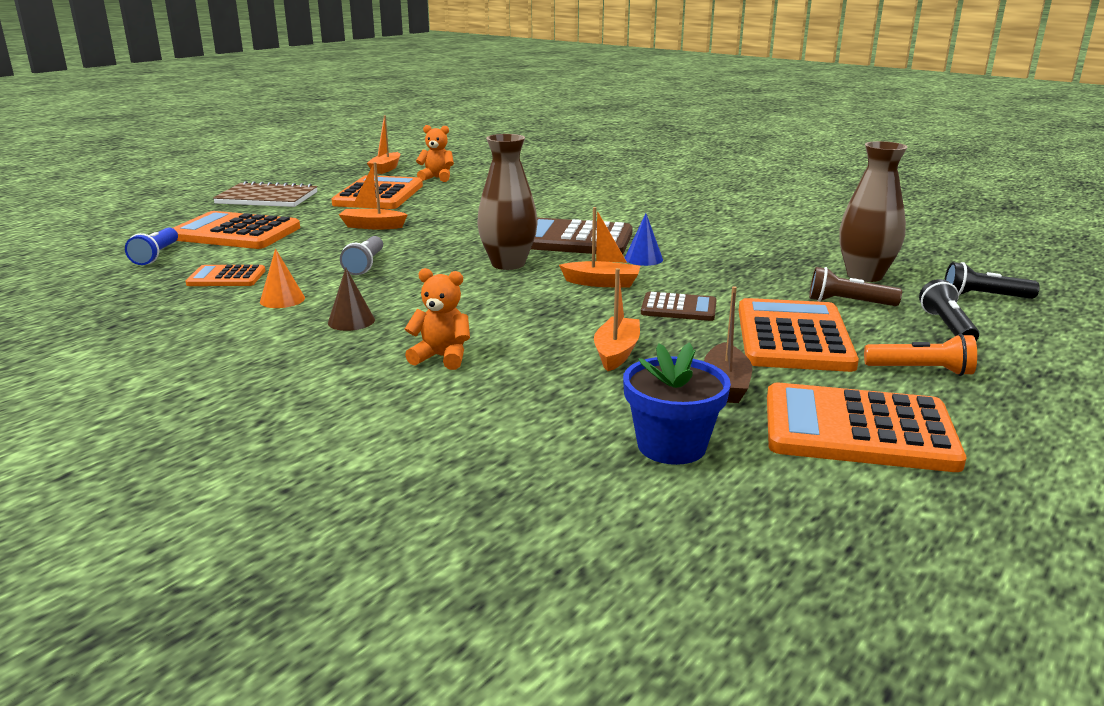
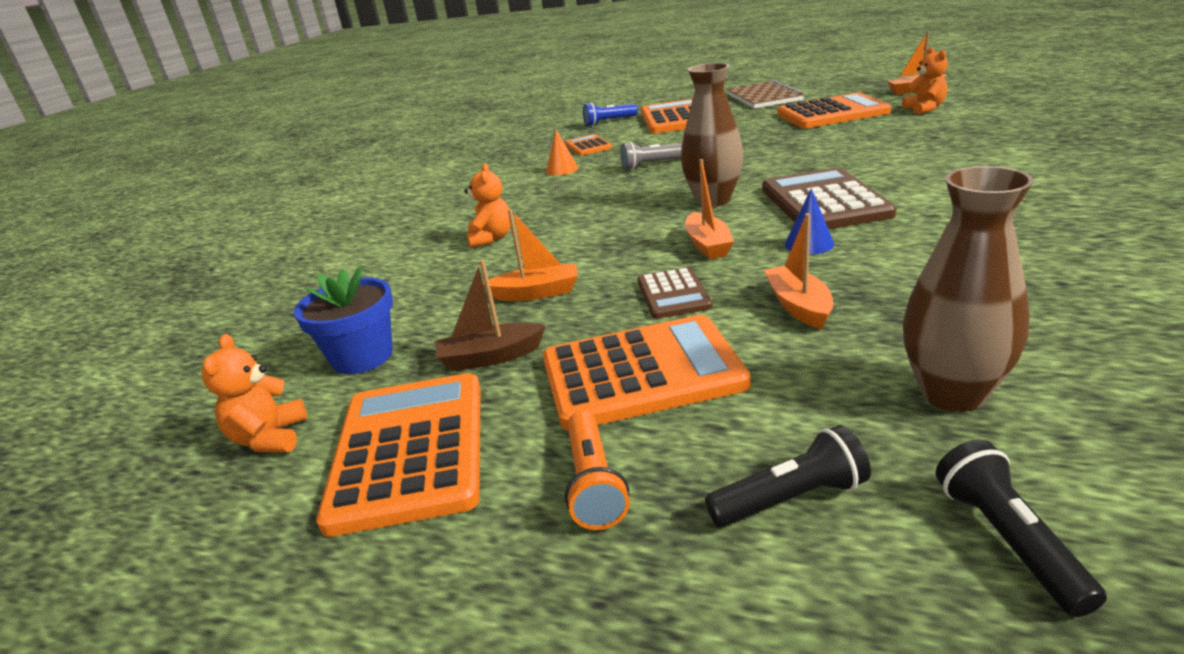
camera: 75 degrees right, 5 degrees up
brown cone [328,268,375,331] -> none
orange boat [339,162,408,230] -> orange boat moved to [764,213,833,329]
brown flashlight [809,267,902,306] -> none
none -> orange teddy bear [201,334,307,452]

